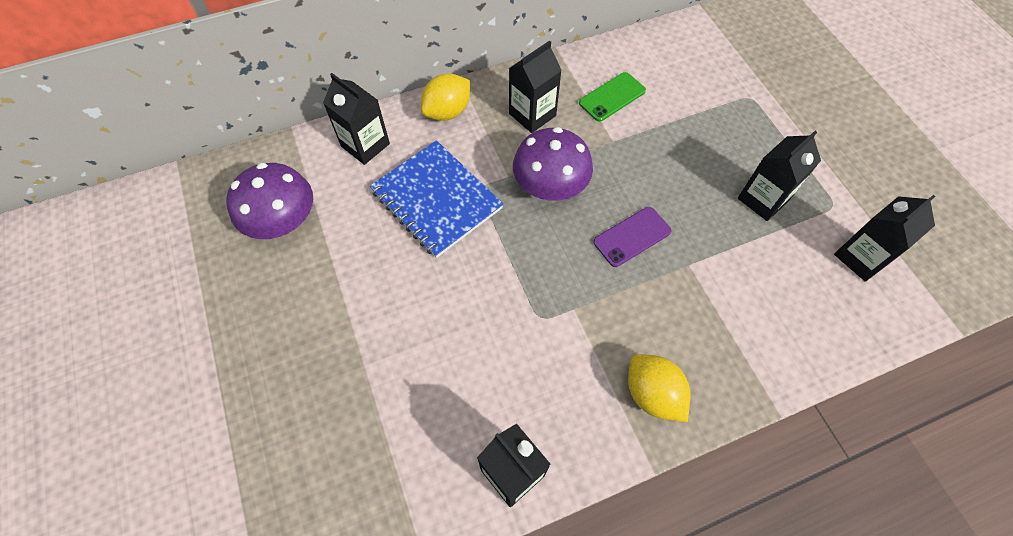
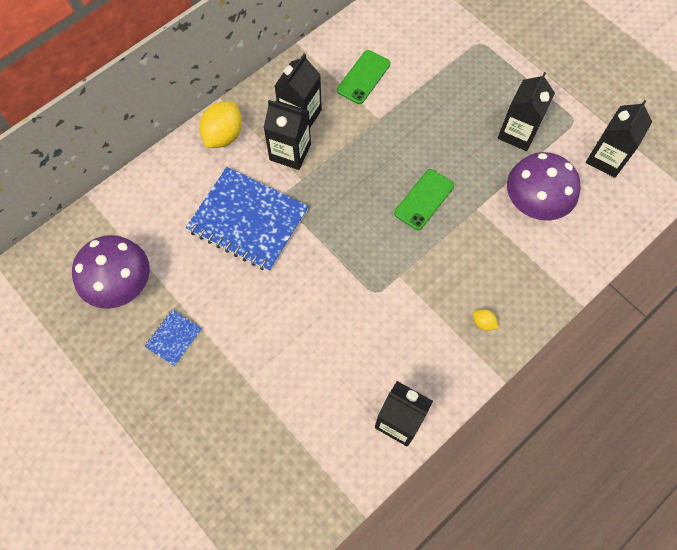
camera: 20 degrees left, 5 degrees up
black carton [323,73,390,165] -> black carton moved to [264,100,311,170]
purple mushroom [513,127,593,201] -> purple mushroom moved to [507,152,580,221]
purple phone [593,207,672,267] -> green phone [394,169,454,230]
yellow lemon [628,354,691,422] -> yellow lemon [473,309,499,331], size x0.46
none -> blue notebook [144,310,202,366]

